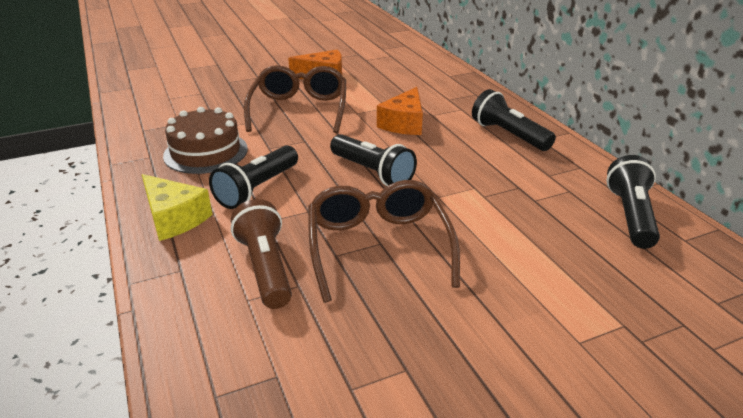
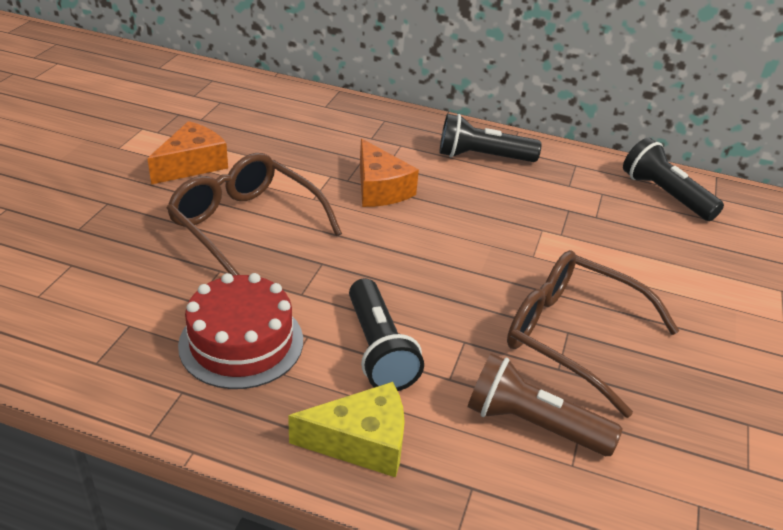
camera: 50 degrees left, 5 degrees up
brown cake [163,107,248,174] -> red cake [178,273,303,389]
black flashlight [330,134,417,186] -> none

